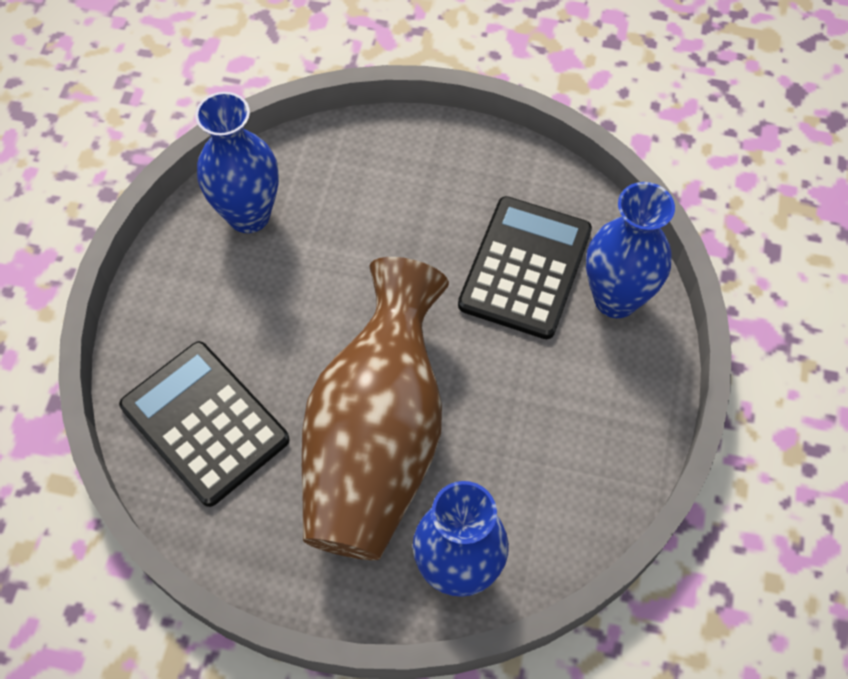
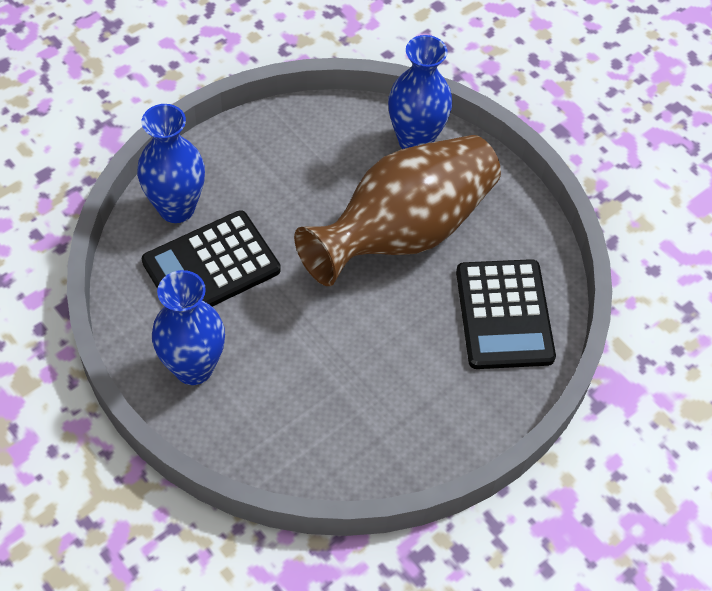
camera: 145 degrees left, 5 degrees down
blue vase [195,92,279,233] -> blue vase moved to [152,270,225,385]

